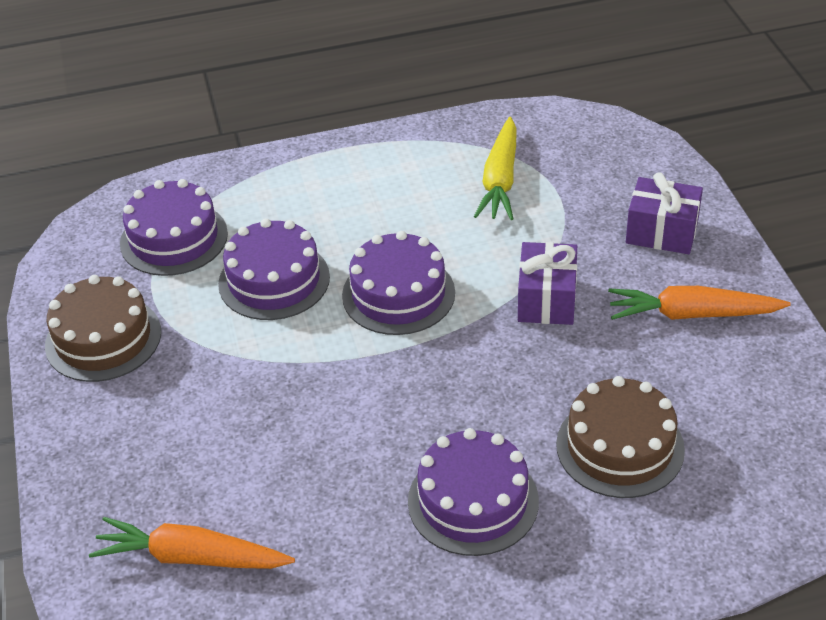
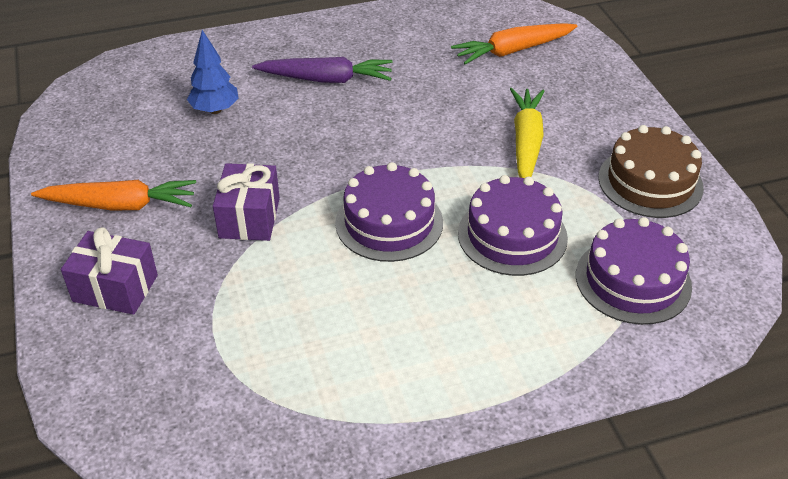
camera: 175 degrees right, 0 degrees up
orange carrot [89,517,295,569] -> orange carrot turned 150 degrees clockwise [451,23,577,65]
purple cake [408,428,539,556] -> purple carrot [252,57,392,83]
yellow carrot [474,117,517,220] -> yellow carrot moved to [510,88,544,178]
brown cake [556,376,685,498] -> blue tree [187,30,239,114]

